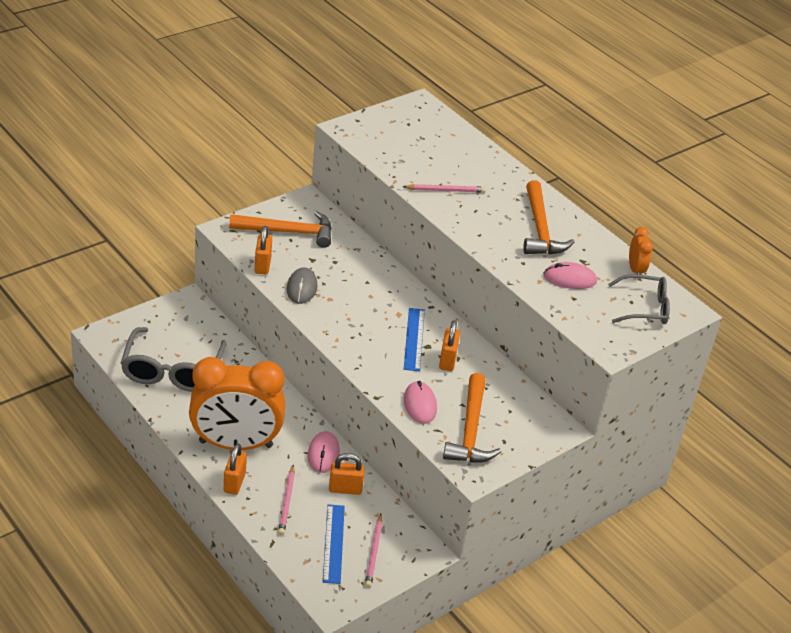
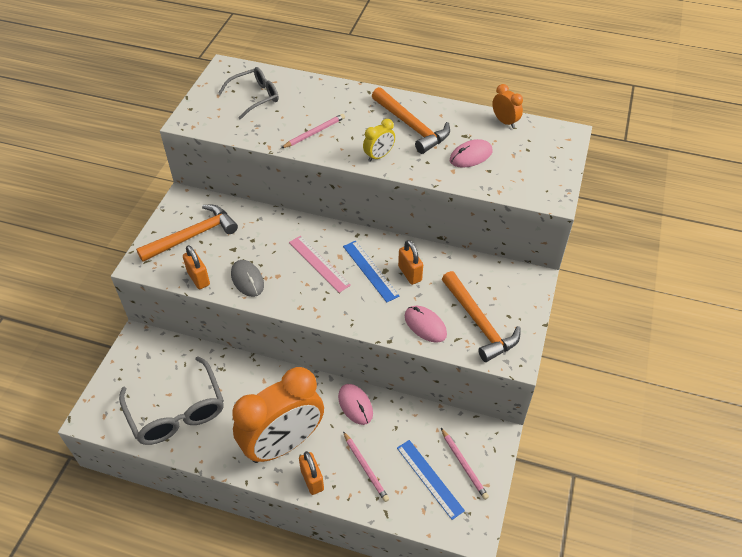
camera: 30 degrees left, 10 degrees up
orange padlock [329,453,365,495] -> none
grey glasses [608,274,670,324] -> grey glasses moved to [218,67,279,120]
none -> pink ruler [289,236,351,293]
none -> yellow clock [363,119,395,162]

